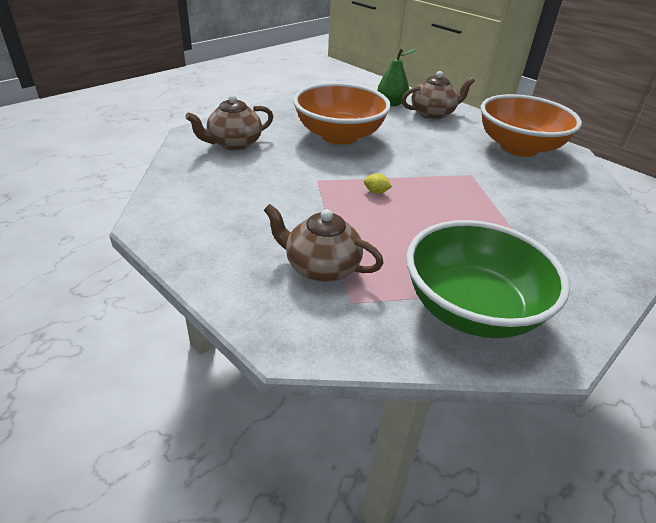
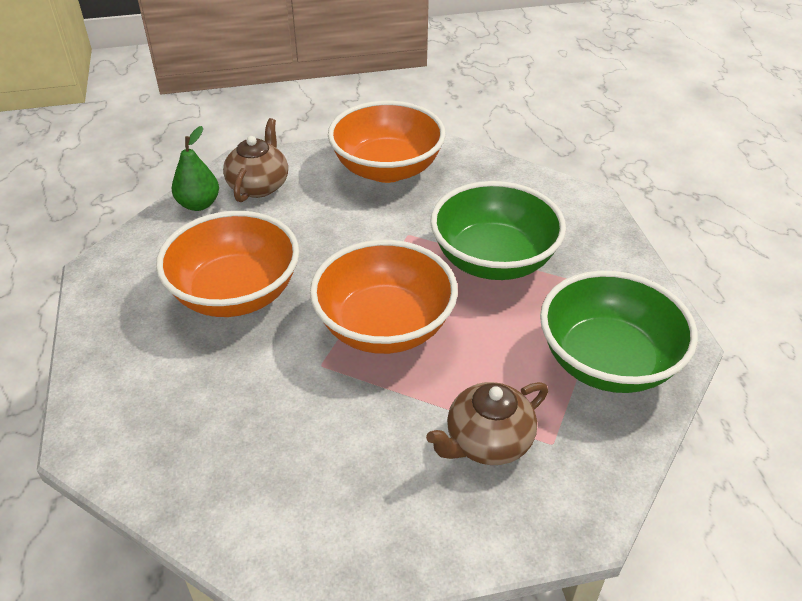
camera: 55 degrees left, 5 degrees up
brown teapot [185,95,274,151] -> none
yellow lemon [364,173,392,194] -> orange bowl [310,240,458,354]
none -> green bowl [430,181,566,280]

